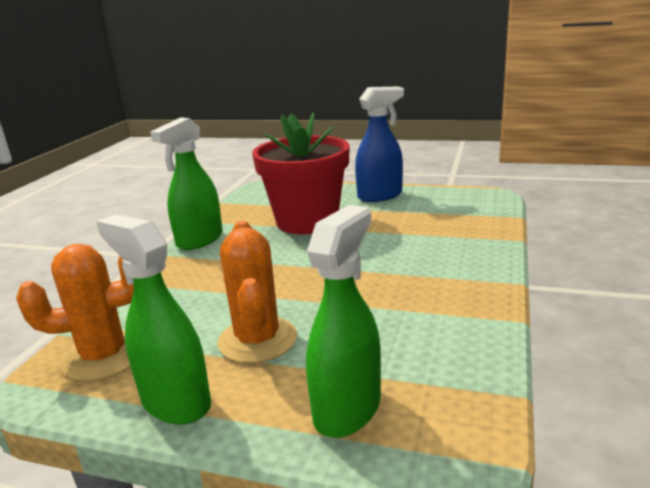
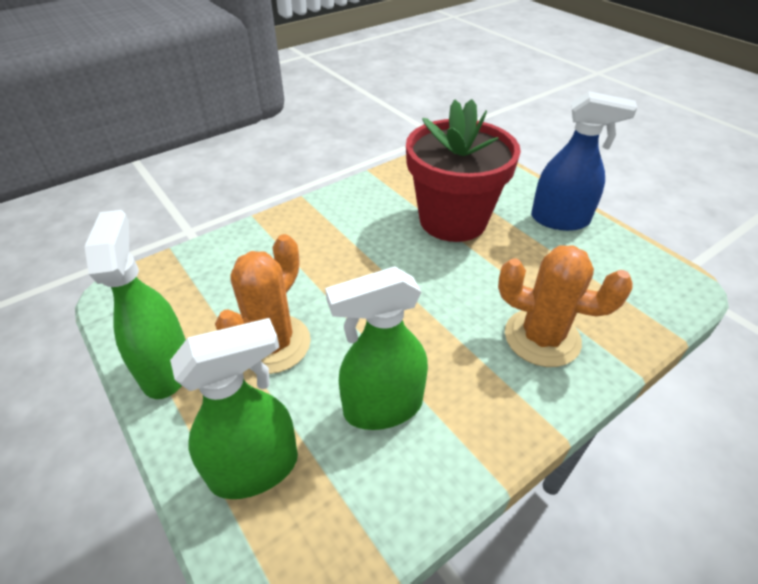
camera: 35 degrees right, 20 degrees up
orange cactus [16,244,134,381] -> orange cactus moved to [498,245,633,367]
green spray bottle [150,117,223,250] -> green spray bottle moved to [325,266,428,430]

